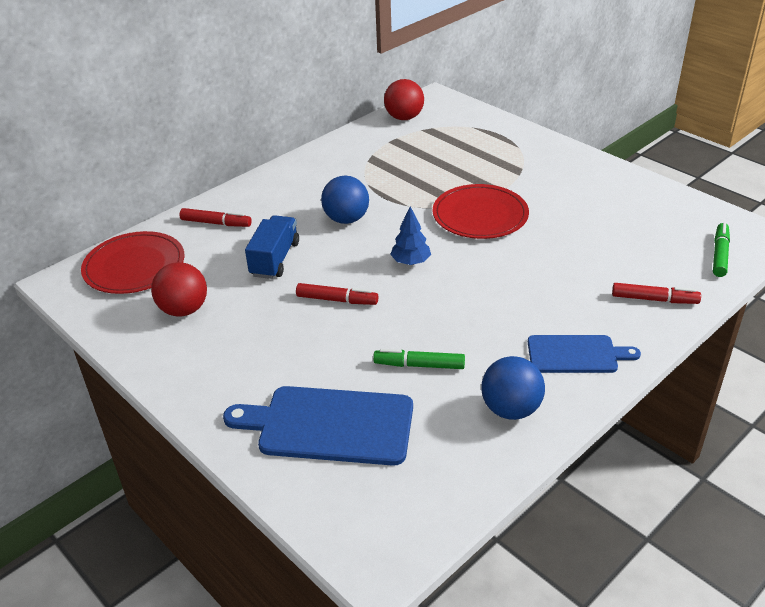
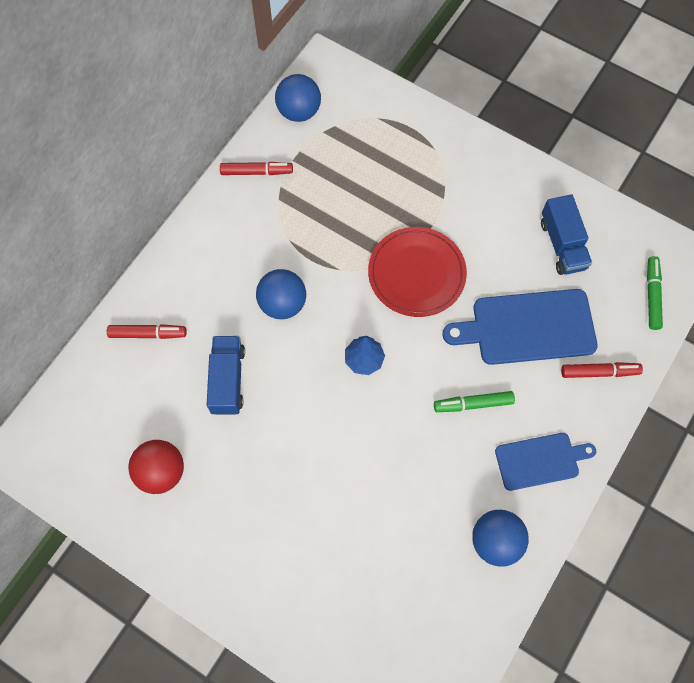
camera: 15 degrees left, 30 degrees up
red plate [81,231,185,294] -> none
blue cutting board [223,386,413,466] -> blue cutting board moved to [443,289,598,365]
red marker [296,283,378,305] -> red marker moved to [220,162,293,175]
green marker [373,349,465,369] -> green marker moved to [434,391,515,412]
red ball [384,79,424,120] -> blue ball [275,74,321,122]
none -> blue truck [541,194,592,275]

